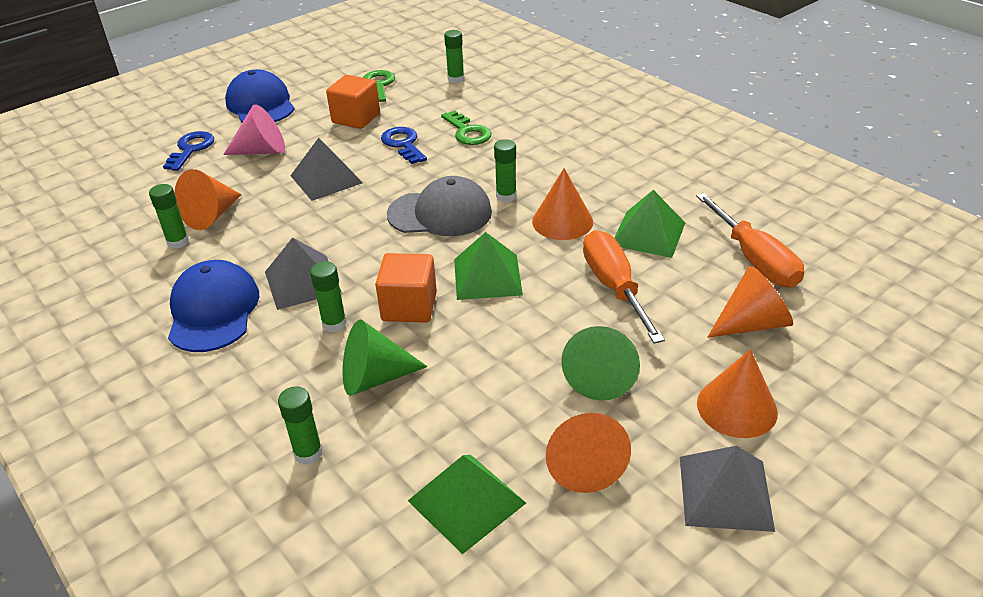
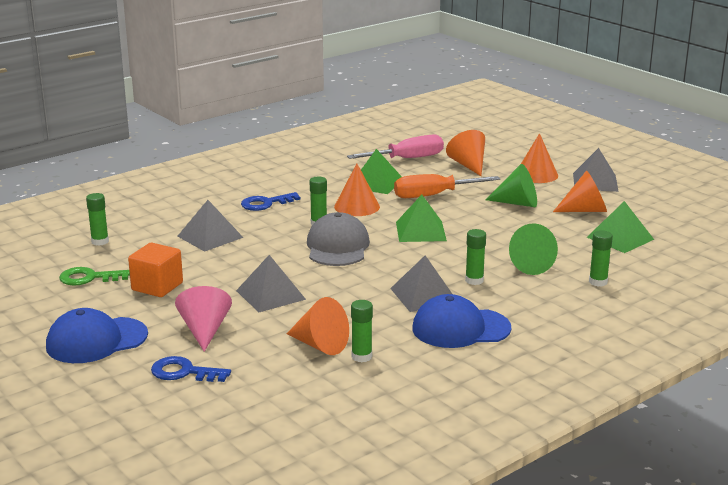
camera: 90 degrees left, 15 degrees down
orange cube [375,253,437,323] -> none
blue key [381,127,427,164] -> blue key moved to [241,192,301,211]
green key [441,110,492,145] -> grey pyramid [177,200,243,252]
orange screwdriver [696,193,804,287] -> pink screwdriver [347,134,444,159]

